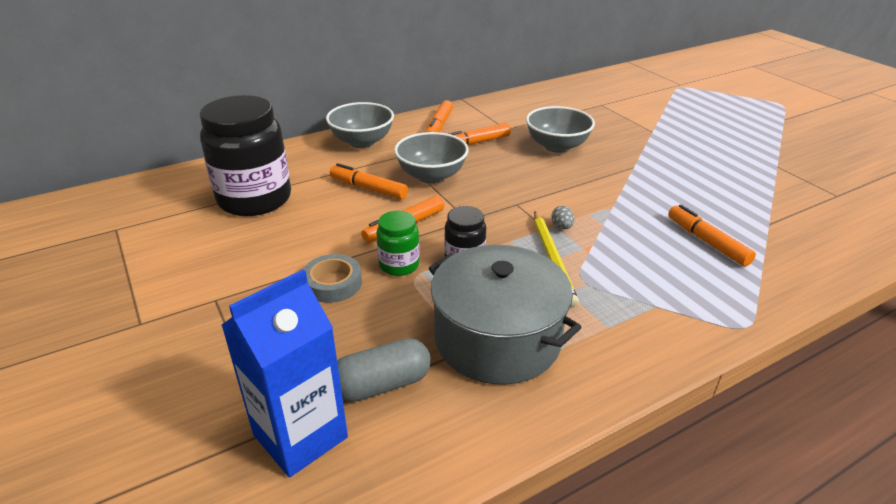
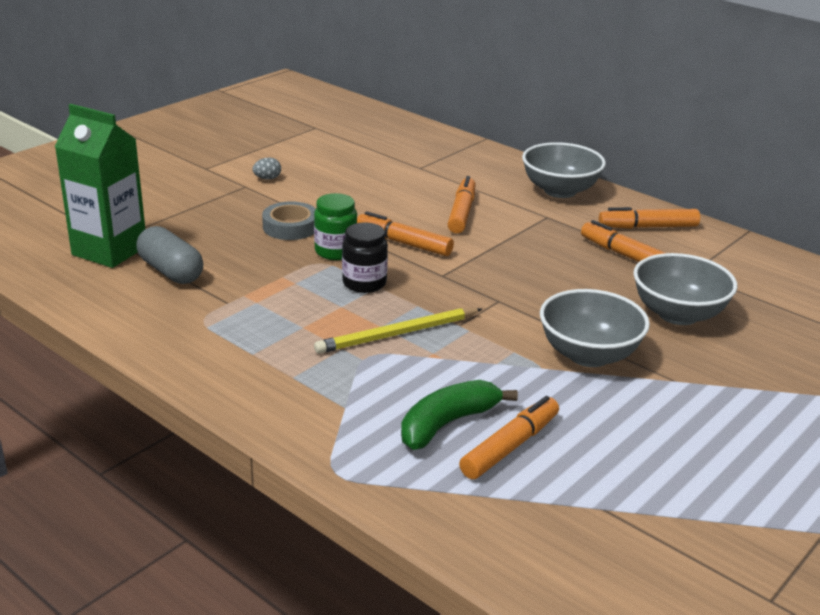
camera: 70 degrees right, 5 degrees down
black jar [199,95,291,216] -> none
blue carton [221,269,348,477] -> green carton [54,104,145,268]
grey bowl [394,132,469,184] -> grey bowl moved to [540,289,650,367]
grey pot [428,245,582,385] -> none
grey egg [551,206,574,229] -> grey egg moved to [252,157,281,180]
none -> green banana [401,380,518,450]

